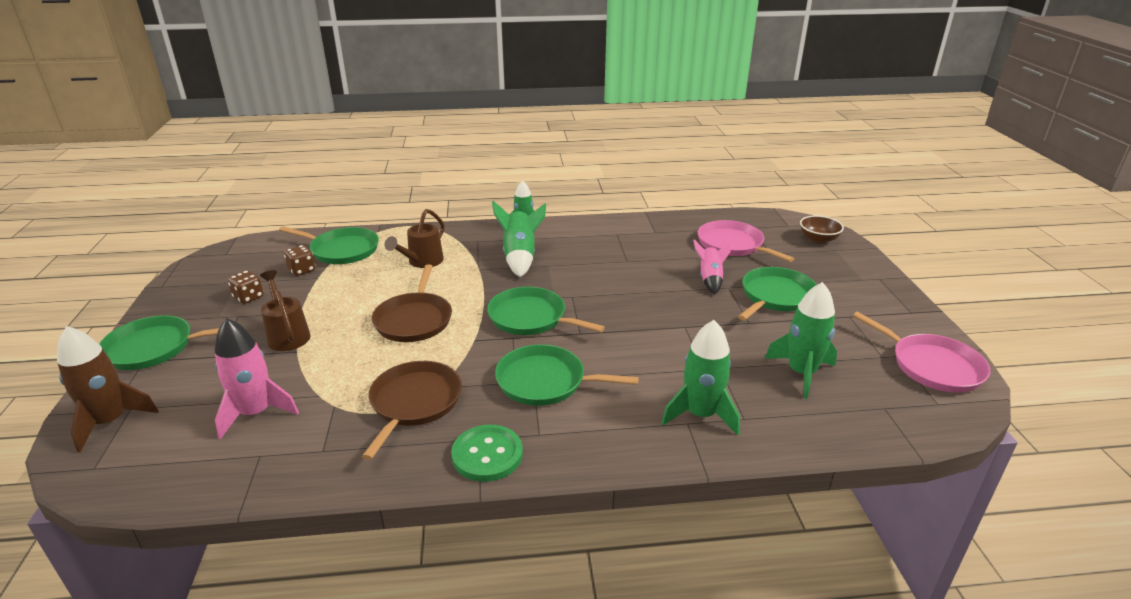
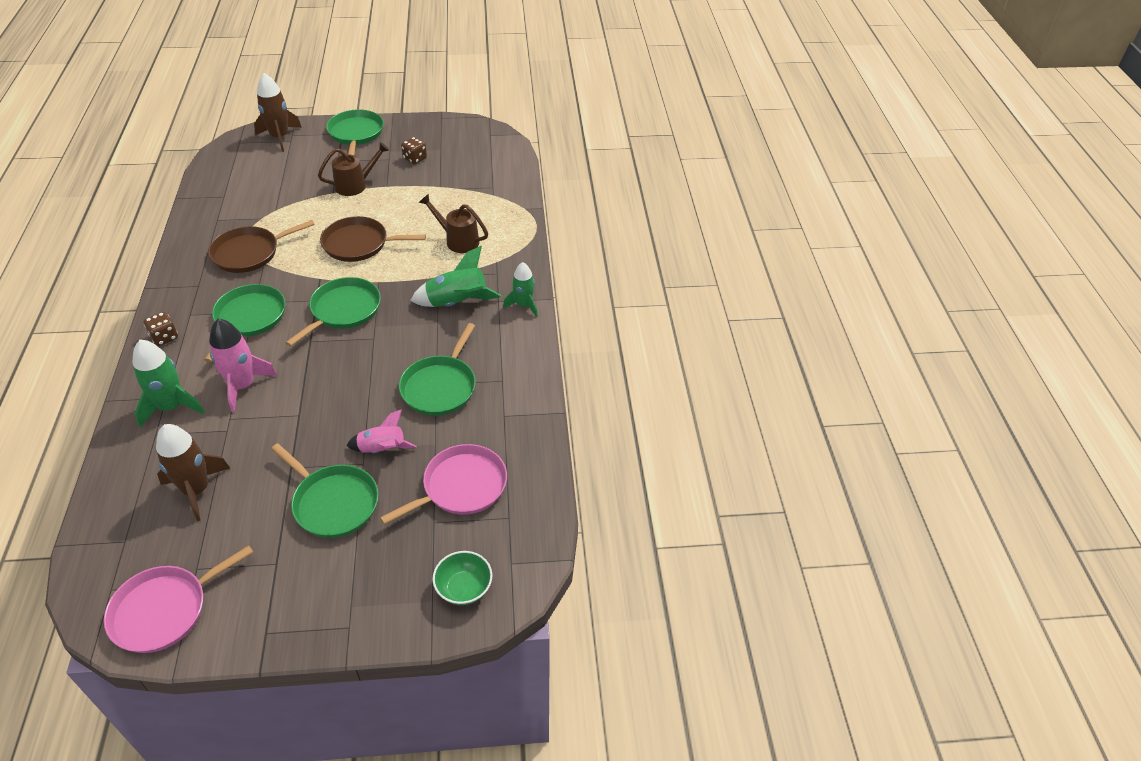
camera: 90 degrees right, 15 degrees up
pink rocket [215,318,299,439] -> pink rocket moved to [209,318,278,412]
green pan [279,226,379,264] -> green pan moved to [399,323,476,416]
brown dice [284,245,315,276] -> brown dice moved to [144,312,178,346]
brown pan [362,361,462,460] -> brown pan turned 135 degrees clockwise [208,220,315,273]
green button [451,425,523,482] -> none
green rocket [765,282,837,399] -> brown rocket [156,424,230,521]
brown bowl [800,215,844,244] -> green bowl [432,551,492,605]

